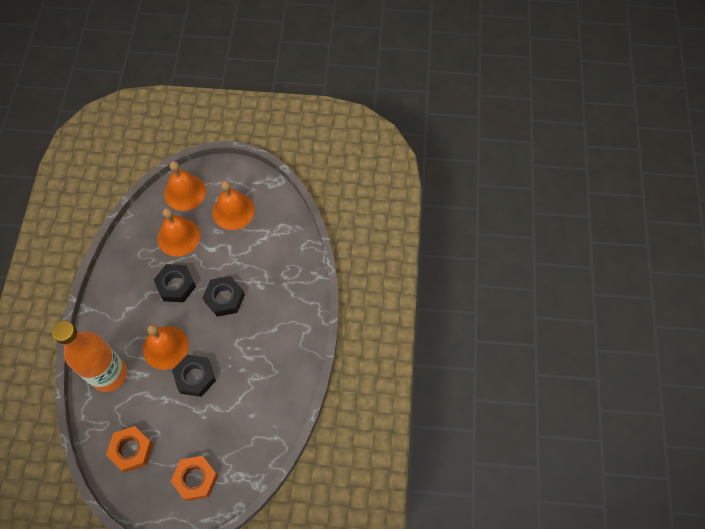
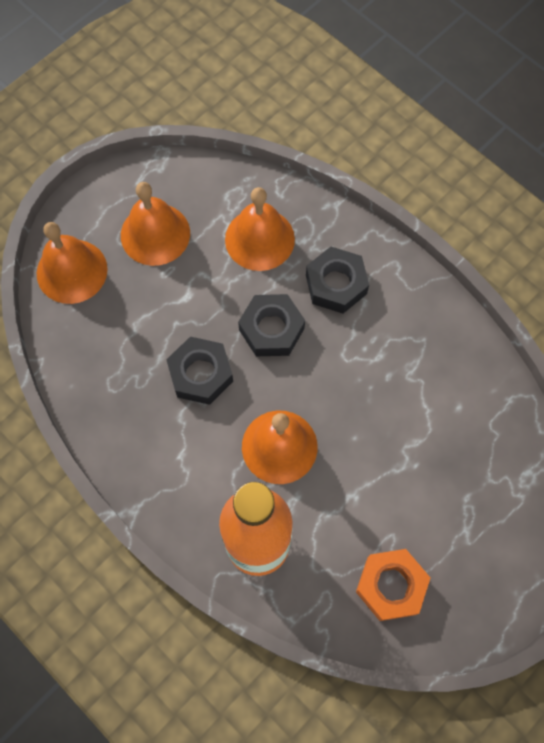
camera: 50 degrees left, 5 degrees up
orange bell [157,208,200,257] -> orange bell moved to [225,187,295,271]
orange nut [171,456,218,501] -> none
black nut [172,355,216,397] -> black nut moved to [306,247,369,314]

